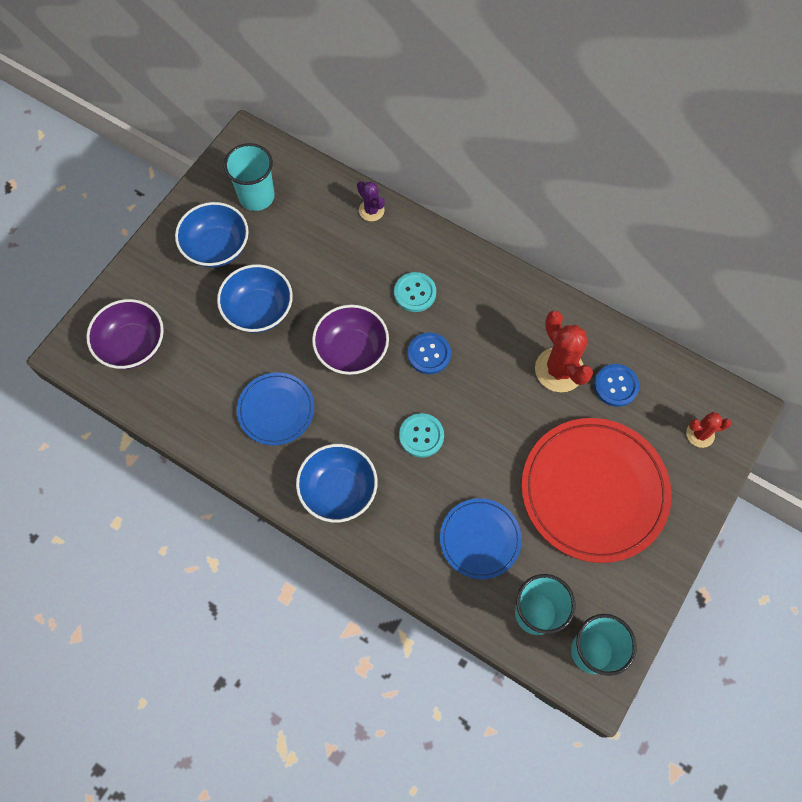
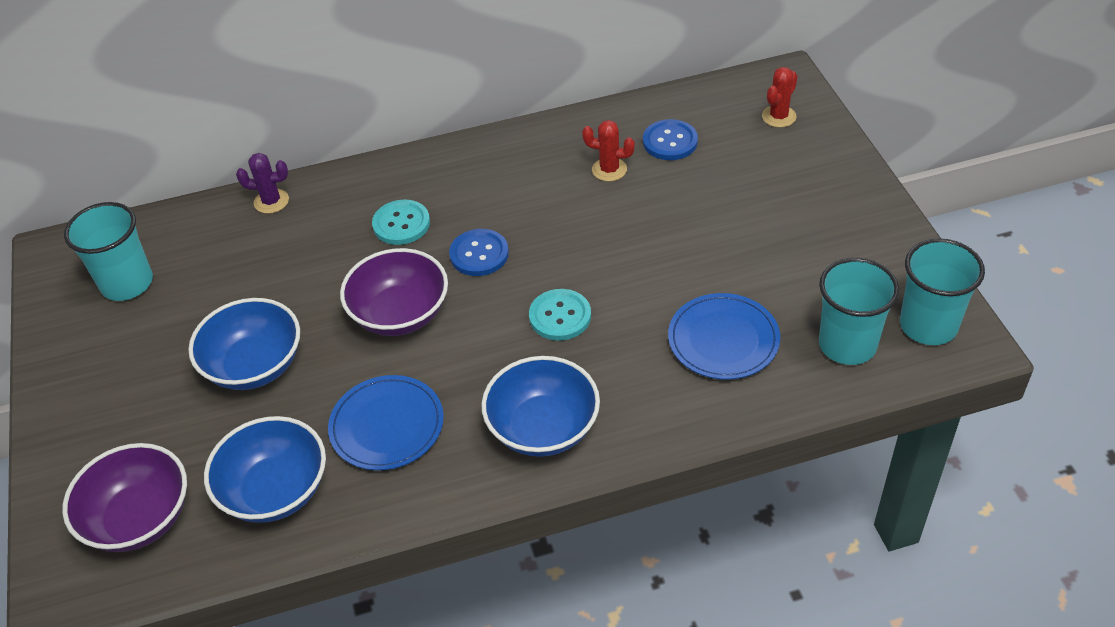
camera: 45 degrees left, 20 degrees down
blue bowl [175,202,249,268] -> blue bowl moved to [204,416,326,523]
red plate [521,418,672,563] -> none
red cactus [535,311,593,392] -> red cactus [582,120,635,181], size x0.56

